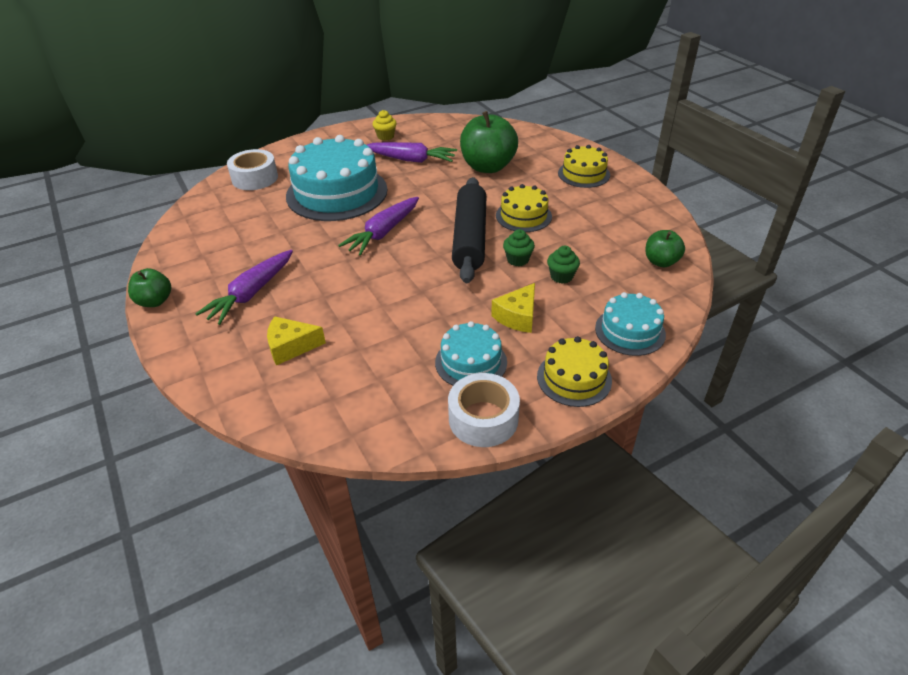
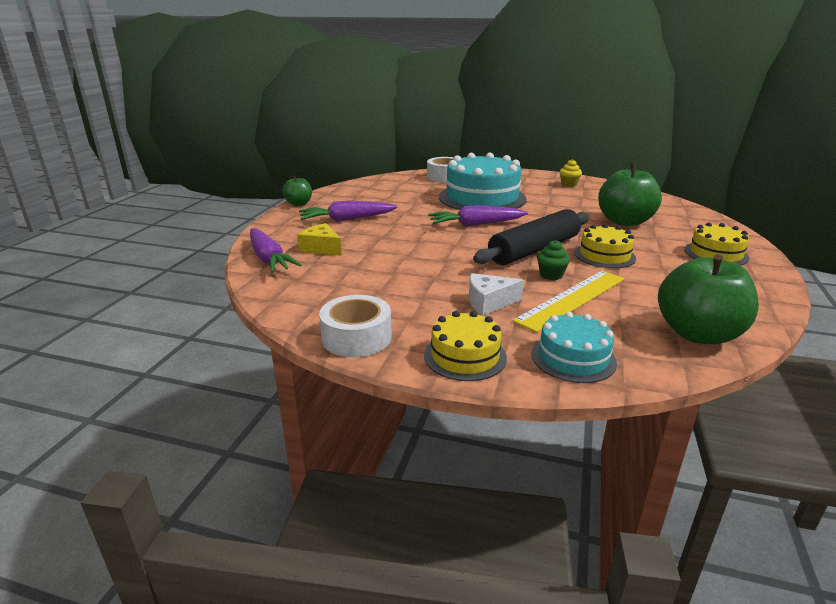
camera: 45 degrees right, 15 degrees down
purple carrot [367,142,457,163] -> purple carrot moved to [250,228,301,273]
turquoise cake [435,321,507,386] -> none
yellow cheese [491,283,535,333] -> white cheese [469,273,524,316]
green cupcake [547,246,580,283] -> yellow ruler [513,270,625,333]
green apple [645,230,685,267] -> green apple [658,254,759,344], size x1.85

